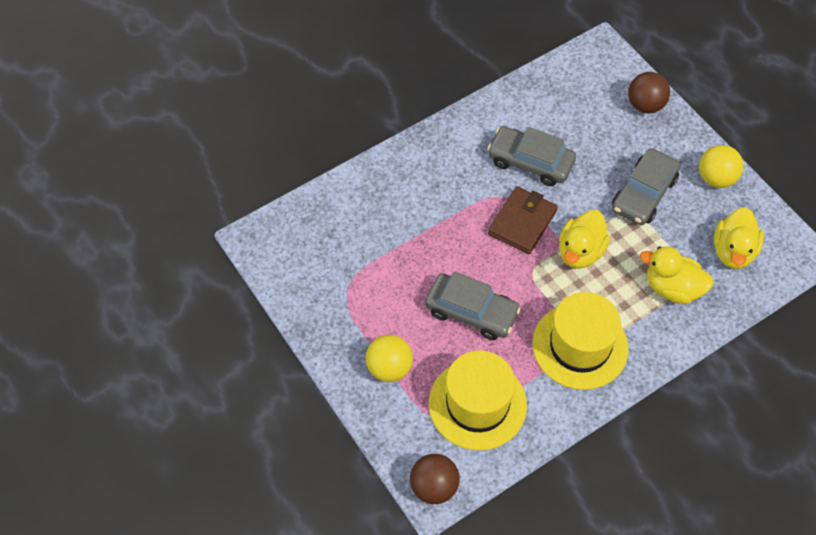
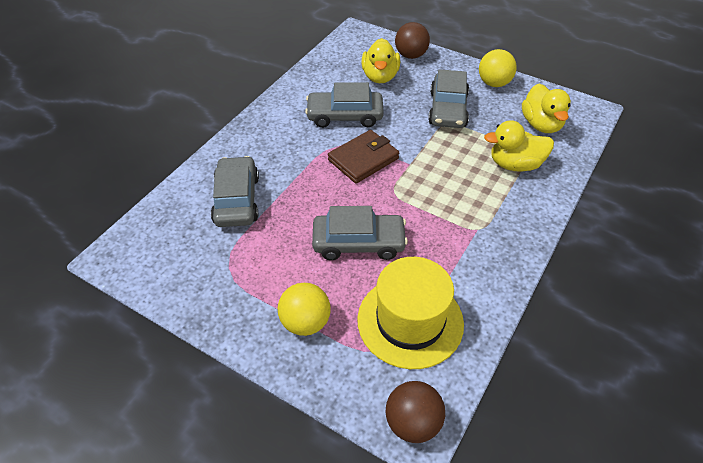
camera: 25 degrees left, 10 degrees down
brown wallet [488,186,558,254] -> brown wallet turned 45 degrees clockwise [328,130,399,184]
yellow hat [532,292,628,390] -> none
yellow duck [559,210,610,269] -> yellow duck moved to [362,38,400,83]
none -> grey car [211,156,259,227]

